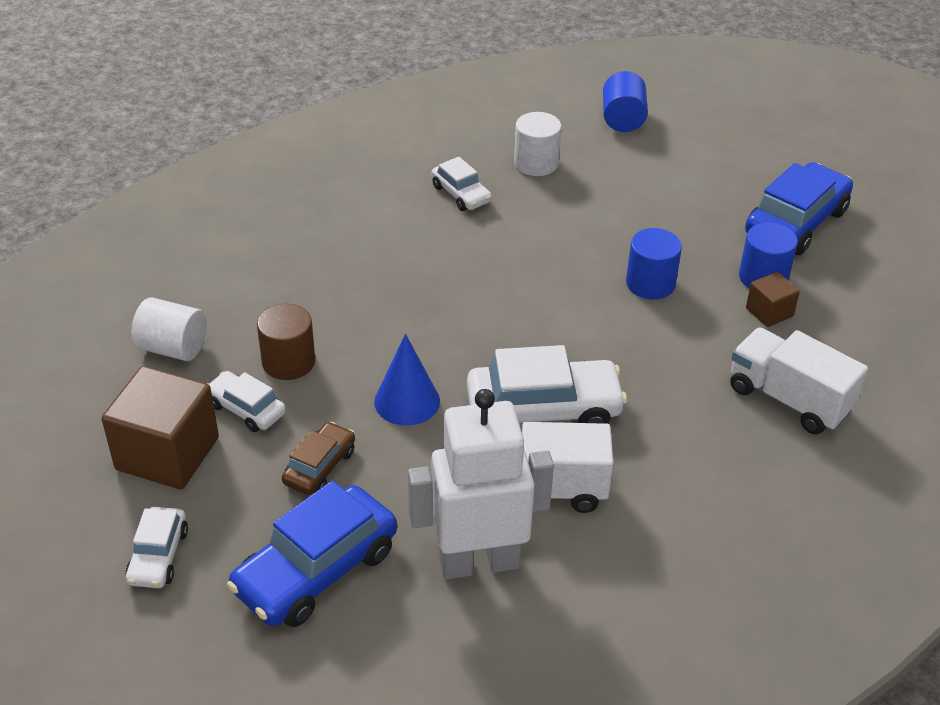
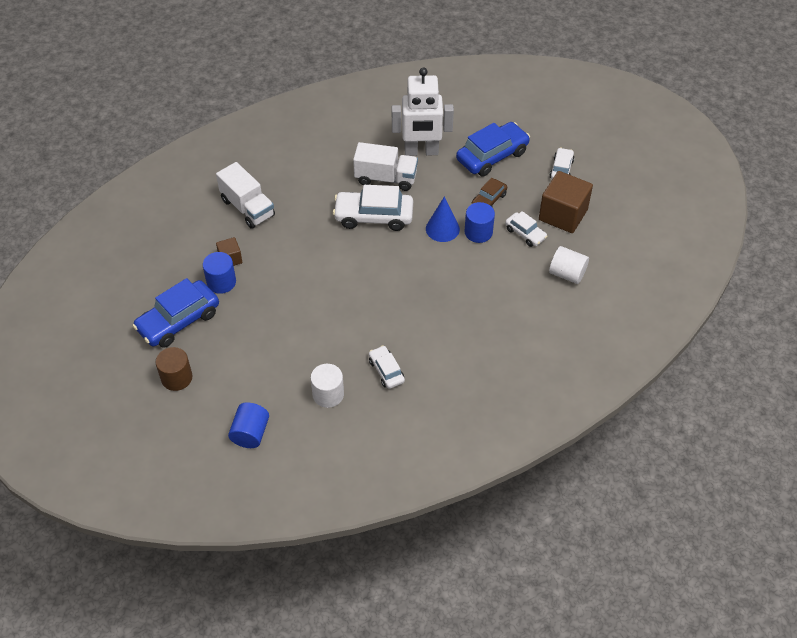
camera: 170 degrees left, 10 degrees up
brown cylinder [257,304,315,380] -> brown cylinder moved to [155,347,192,391]
blue cylinder [626,228,682,299] -> blue cylinder moved to [464,202,495,243]

